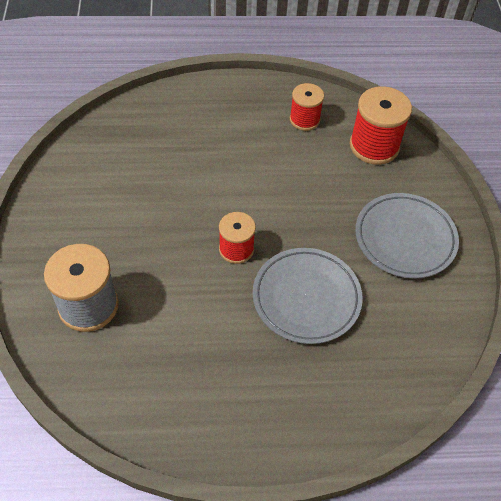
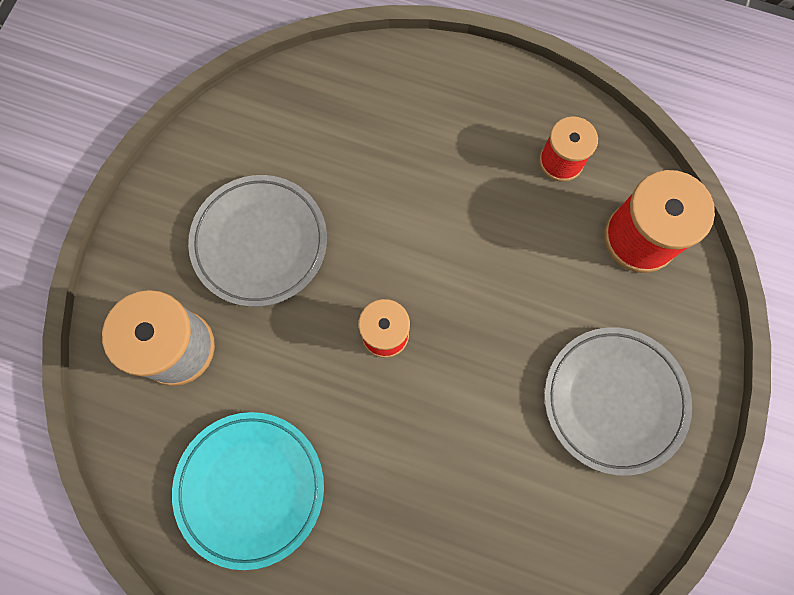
camera: 25 degrees right, 20 degrees up
grey plate [253,248,363,344] -> grey plate moved to [188,175,327,307]
none -> turquoise plate [172,412,324,570]

